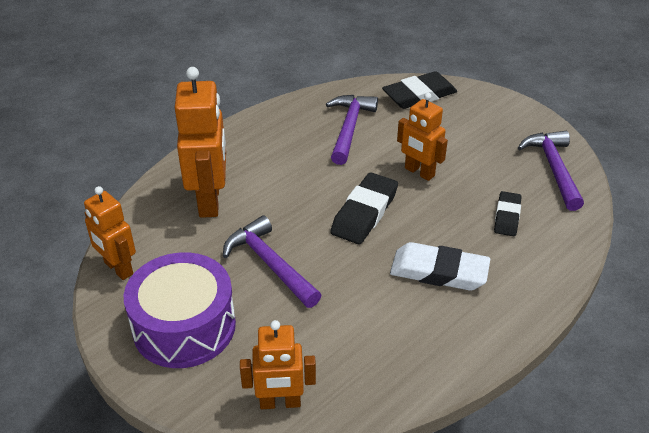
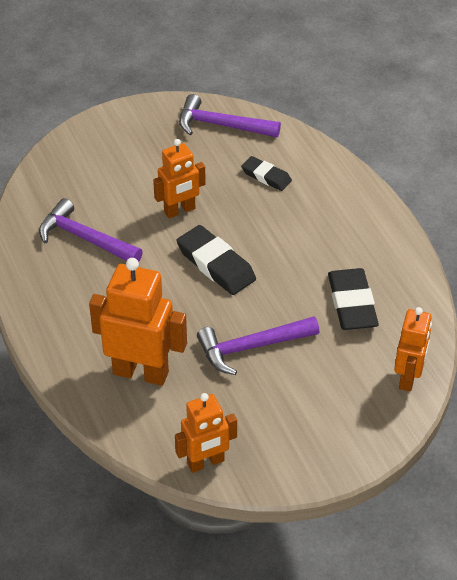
camera: 70 degrees left, 5 degrees up
purple drum [124,252,236,368] -> none
black eraser [382,71,457,109] -> black eraser moved to [328,268,379,330]
white eraser [390,242,490,291] -> none

